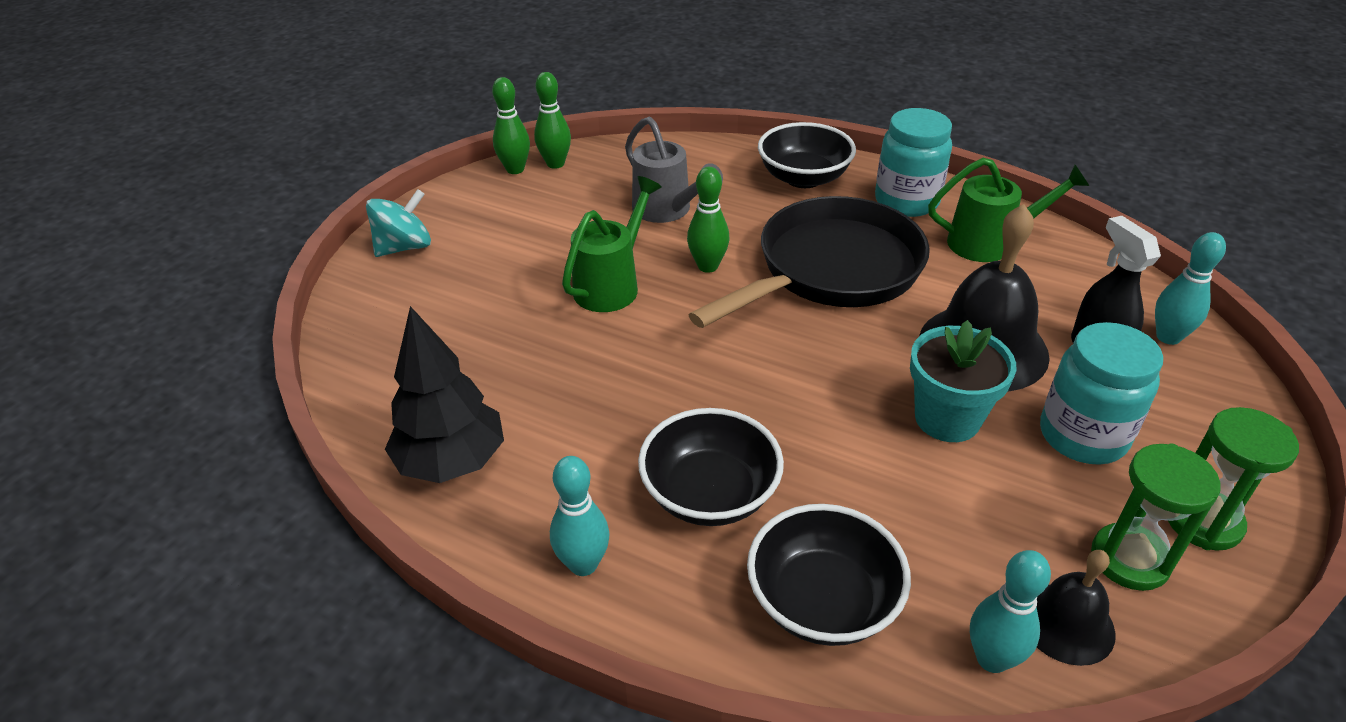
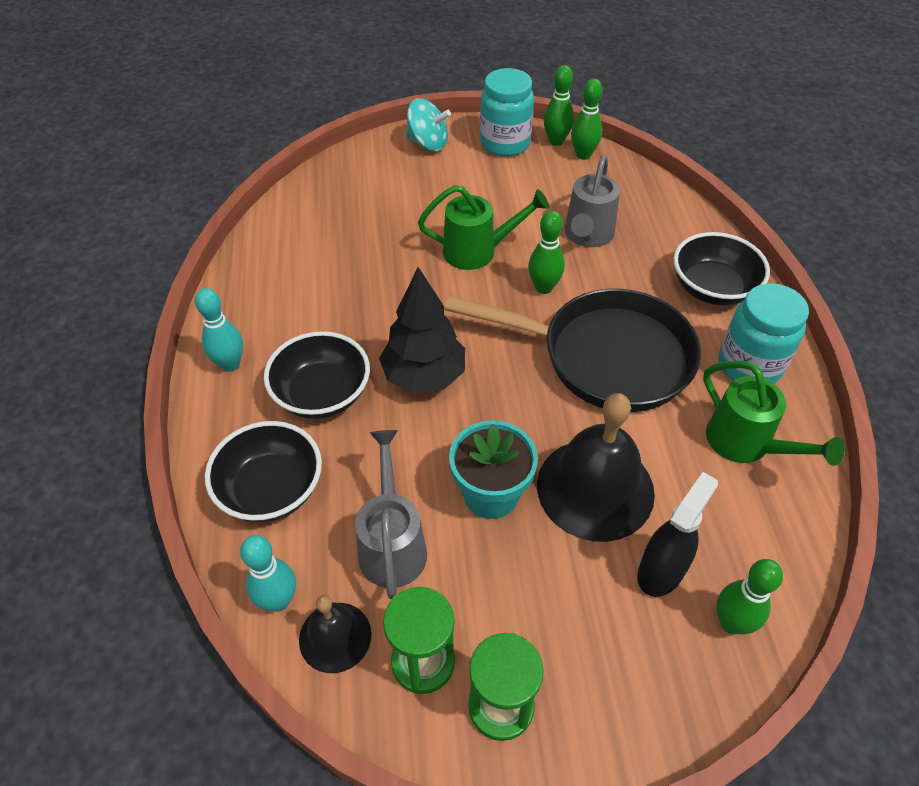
camera: 55 degrees right, 10 degrees up
black tree [385,306,504,483] -> black tree moved to [379,267,465,393]
turquoise jar [1040,322,1163,465] -> turquoise jar moved to [480,68,534,157]
turquoise bowling pin [1155,232,1226,345] -> green bowling pin [716,559,783,634]
none -> grey watering can [355,430,427,599]

